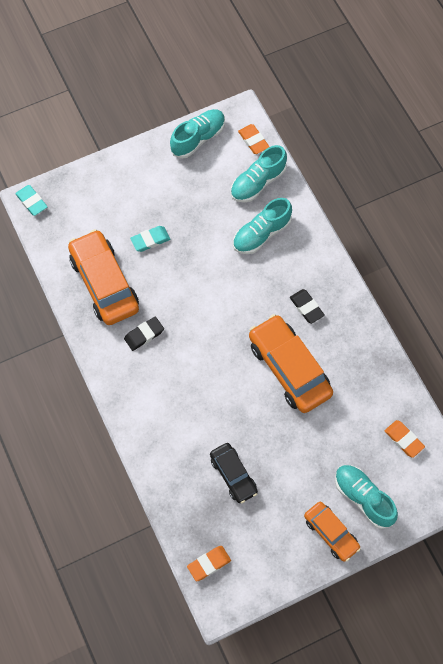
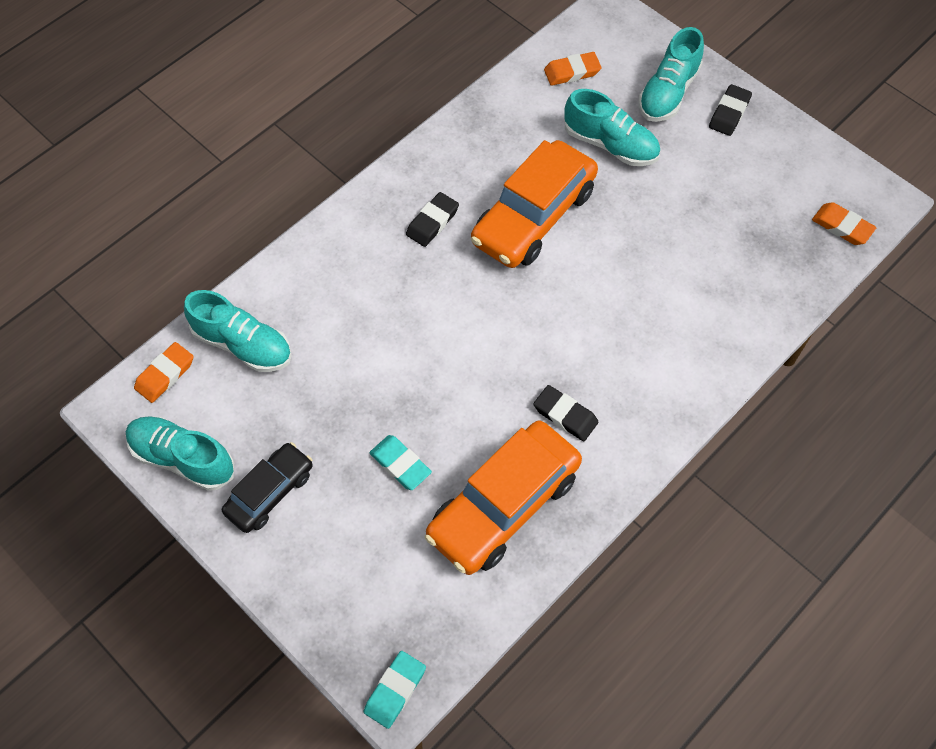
camera: 110 degrees left, 5 degrees down
black car [210,443,258,503] -> black car moved to [222,442,312,533]
turquoise shoe [233,198,292,254] -> turquoise shoe moved to [564,89,660,166]
orange car [304,502,361,561] -> black eraser [709,84,752,136]
orange eraser [385,420,425,458] -> orange eraser turned 45 degrees clockwise [544,52,602,86]

